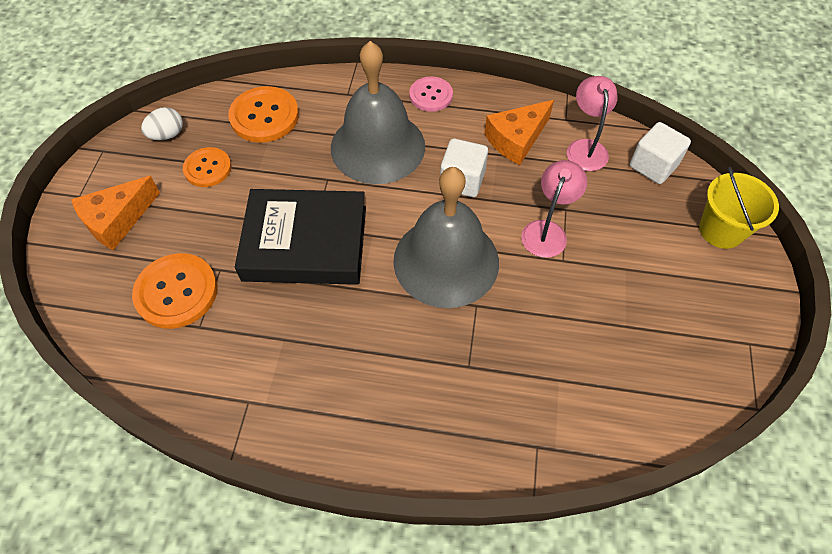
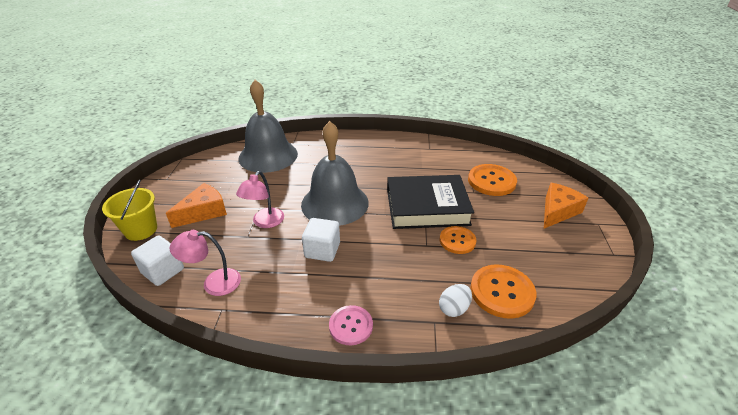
camera: 175 degrees right, 20 degrees down
white egg [141,107,183,140] -> white egg moved to [439,284,472,317]
orange button [183,147,232,187] -> orange button moved to [440,226,476,254]
grey bell [331,41,425,184] -> grey bell moved to [238,80,298,173]
orange cheese [484,100,554,165] -> orange cheese moved to [166,183,227,228]
pink lamp [567,76,618,171] -> pink lamp turned 90 degrees clockwise [169,230,241,296]

